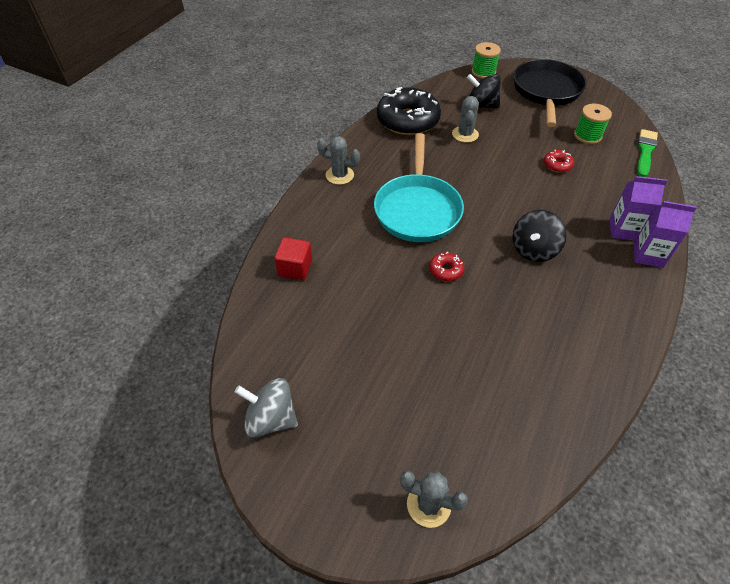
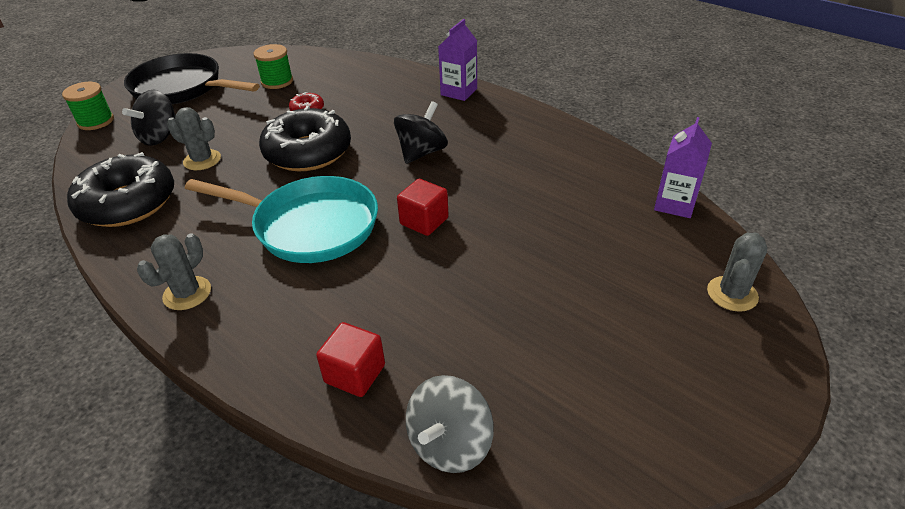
camera: 75 degrees left, 10 degrees down
grey spinning top [235,378,298,438] -> grey spinning top moved to [406,375,494,473]
red donut [429,252,464,281] -> red cube [397,179,449,236]
black spinning top [513,210,566,262] -> black spinning top turned 105 degrees counterclockwise [394,101,448,164]
purple carton [609,176,667,241] -> purple carton moved to [654,117,712,218]
green brush [637,129,658,177] -> none
none -> black donut [259,105,351,171]

